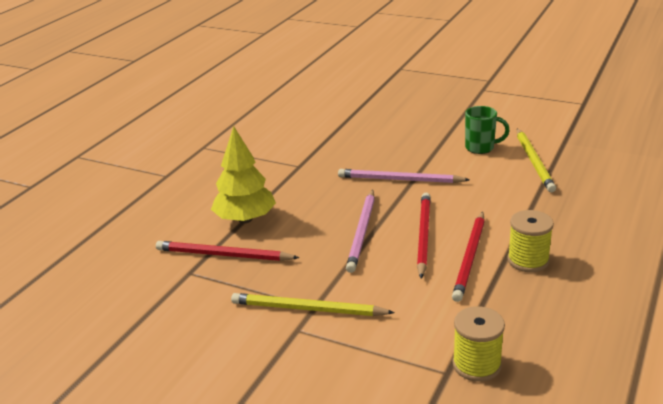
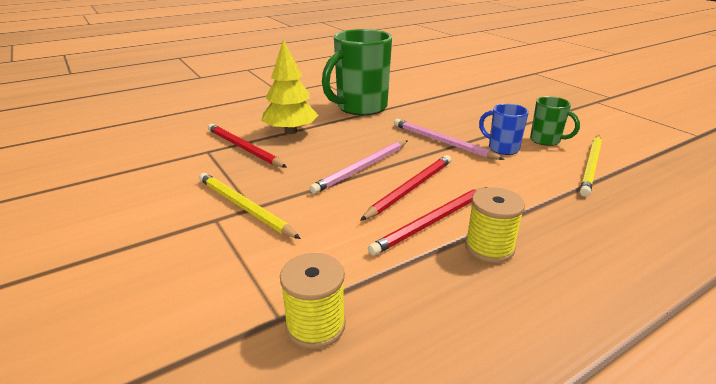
camera: 30 degrees right, 0 degrees up
none -> green mug [322,29,392,115]
none -> blue mug [479,104,529,155]

